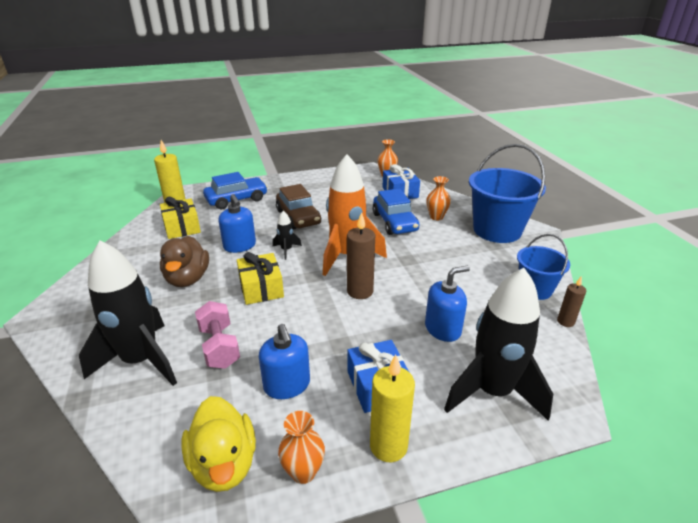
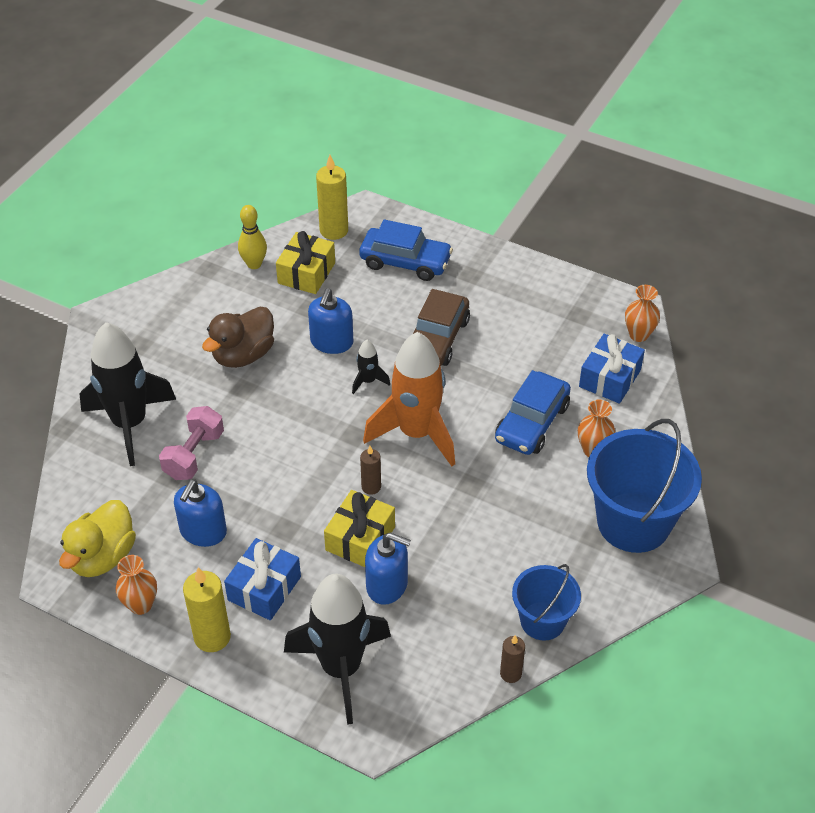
camera: 45 degrees right, 15 degrees up
yellow gift [237,252,284,305] -> yellow gift moved to [324,490,395,567]
brown candle [347,212,375,299] -> brown candle [360,446,381,495], size x0.58
none -> yellow bowling pin [238,205,267,269]

